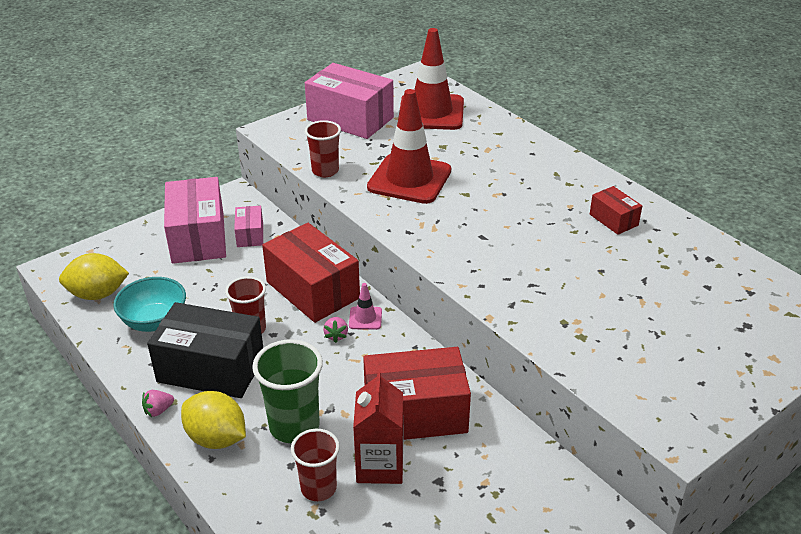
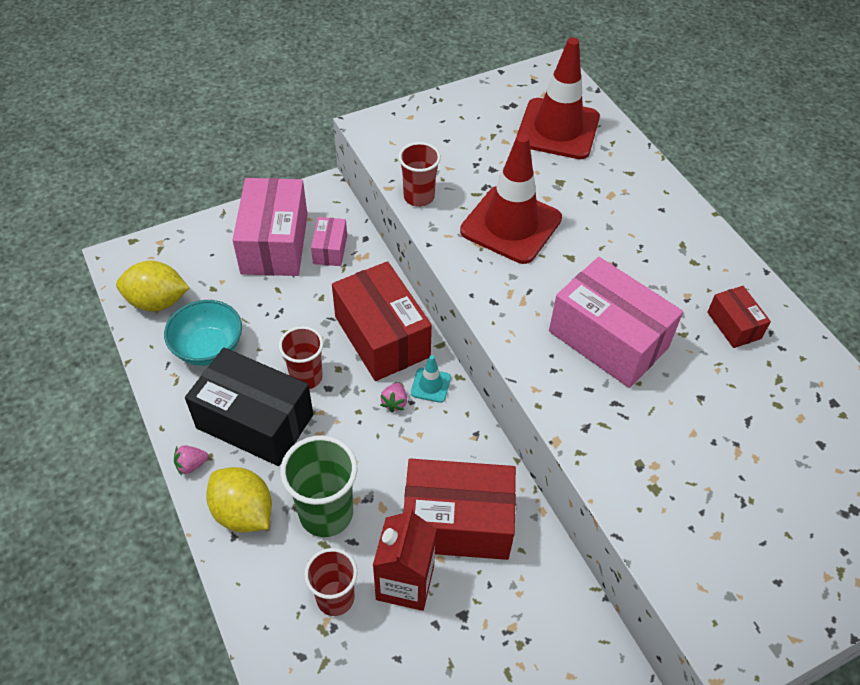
camera: 10 degrees right, 15 degrees up
pink box [305,63,394,139] -> pink box moved to [549,257,683,388]
pink traffic cone [349,283,382,330] -> turquoise traffic cone [411,355,451,403]

